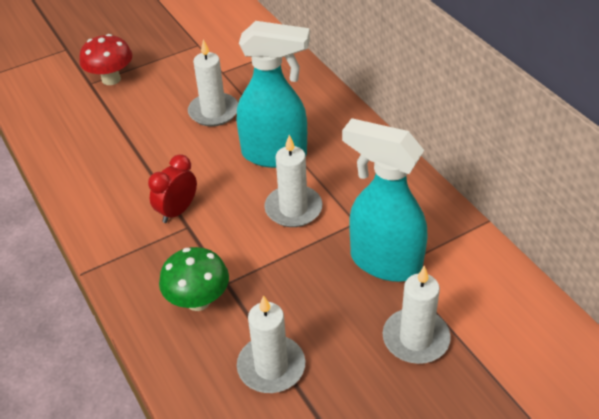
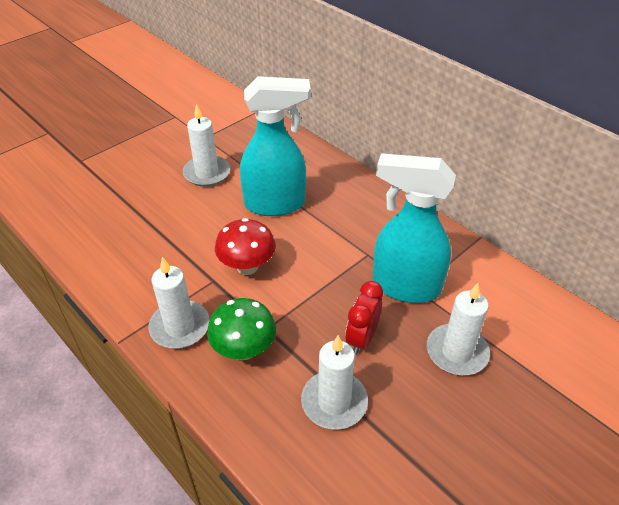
camera: 15 degrees left, 0 degrees up
red mushroom [79,34,132,85] -> red mushroom moved to [215,218,276,275]
red clock [148,154,197,223] -> red clock moved to [345,281,383,355]
white candle [264,135,322,227] -> white candle moved to [148,257,210,349]

